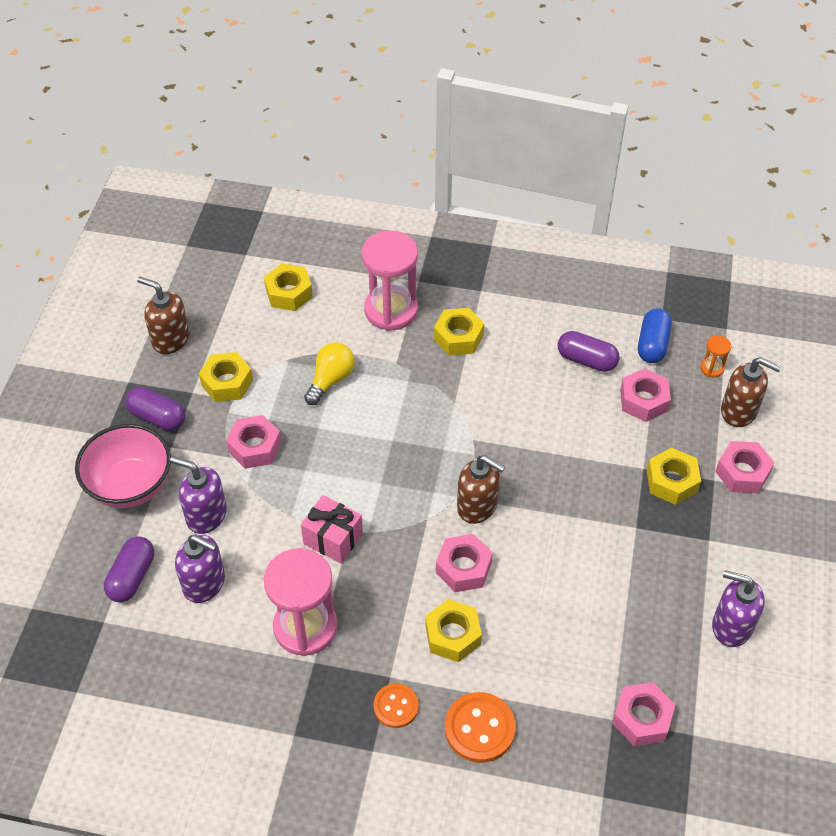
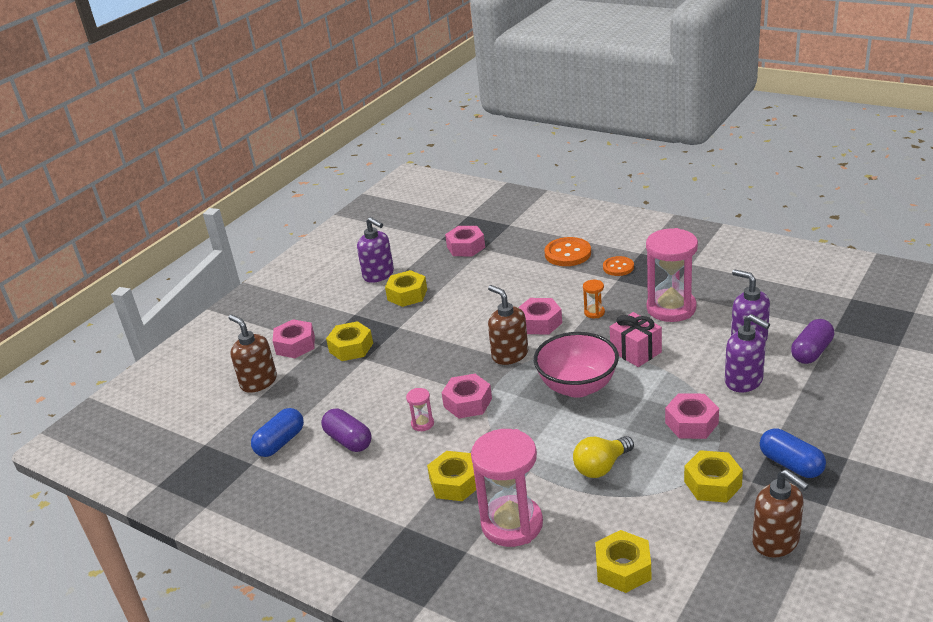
camera: 155 degrees left, 20 degrees down
pink bowl [75,424,171,508] -> pink bowl moved to [534,332,619,398]
purple capsule [125,387,186,431] -> blue capsule [760,429,826,478]
yellow nut [425,599,482,662] -> yellow nut moved to [385,270,427,307]
pink nut [620,368,671,422] -> pink nut moved to [442,374,492,419]
orange hourglass [700,335,731,378] -> orange hourglass moved to [583,280,605,318]
none -> pink hourglass [406,388,434,431]

